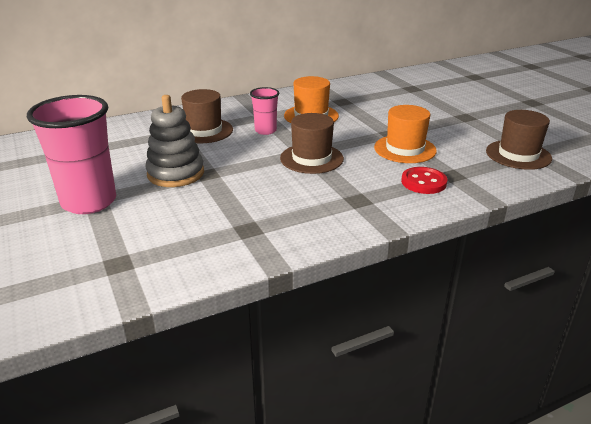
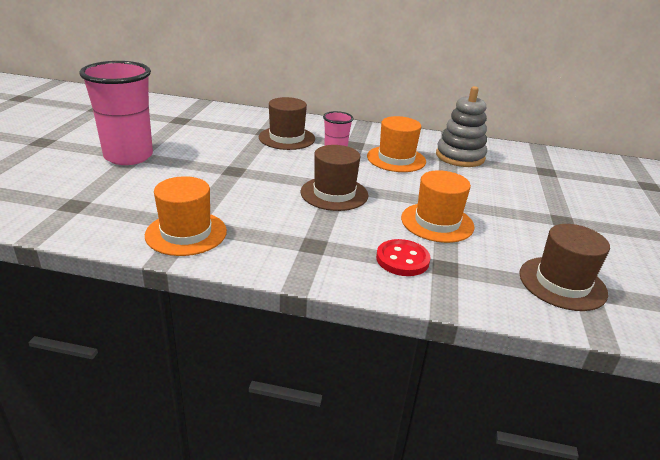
camera: 35 degrees right, 0 degrees up
grey stacking toy [145,95,204,187] -> grey stacking toy moved to [436,86,487,167]
none -> orange hat [145,176,227,256]

